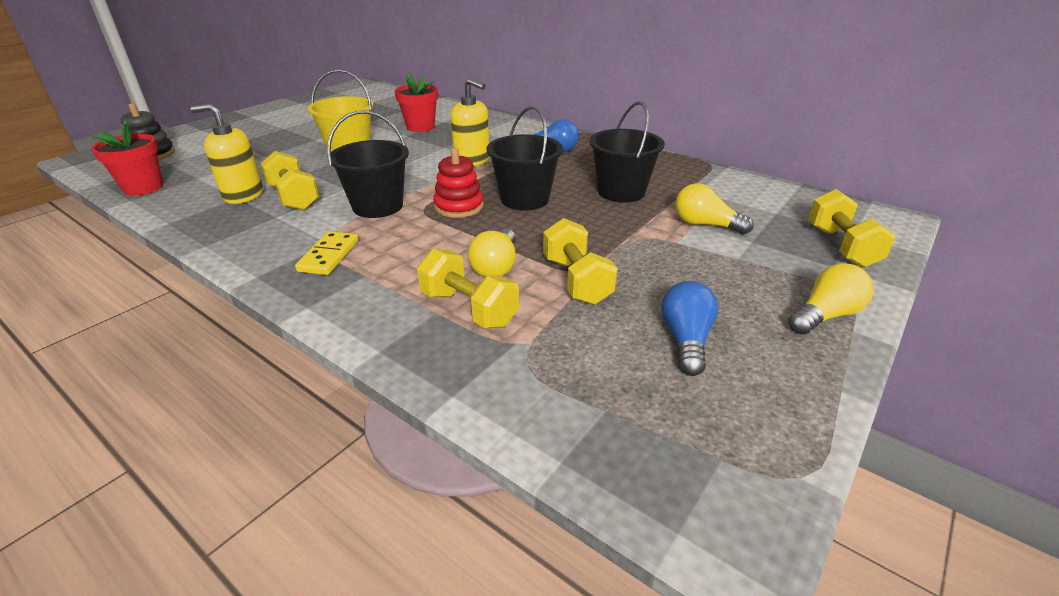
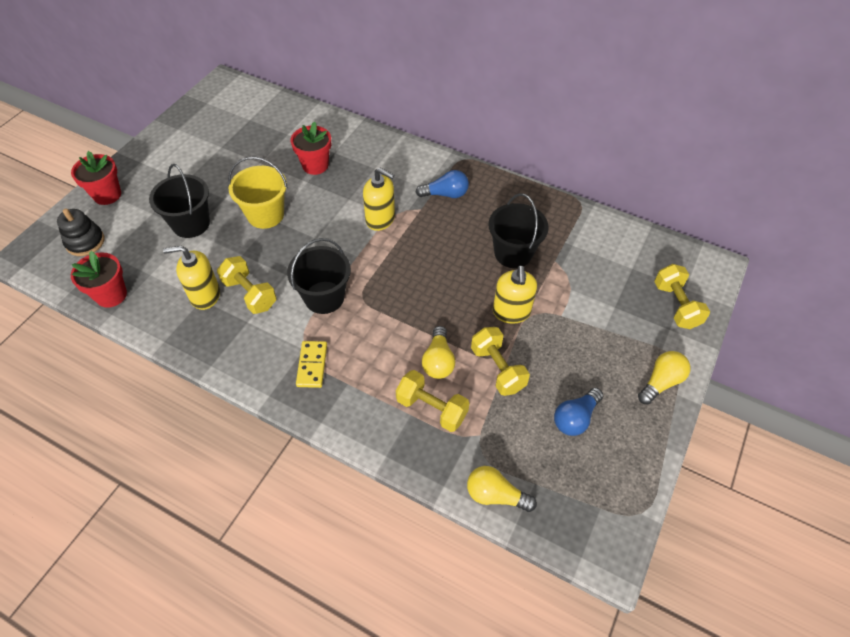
camera: 10 degrees left, 20 degrees up
red stacking toy [433,148,484,218] -> none
black bucket [486,106,563,211] -> black bucket moved to [149,164,210,238]
blue light bulb [661,281,718,376] -> blue light bulb turned 135 degrees counterclockwise [554,388,603,436]
yellow light bulb [675,183,754,234] -> yellow light bulb moved to [467,466,537,512]
none -> red flower pot [71,151,121,205]
none -> yellow soap dispenser [493,265,537,324]

